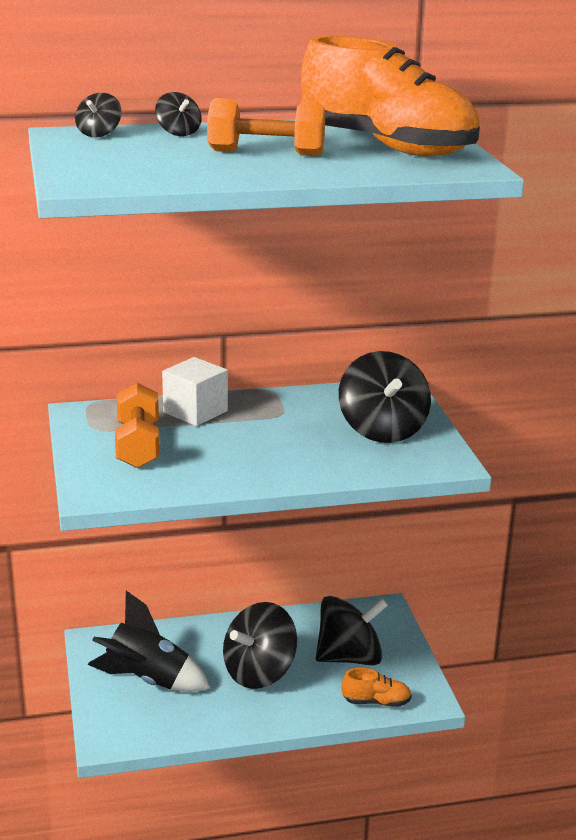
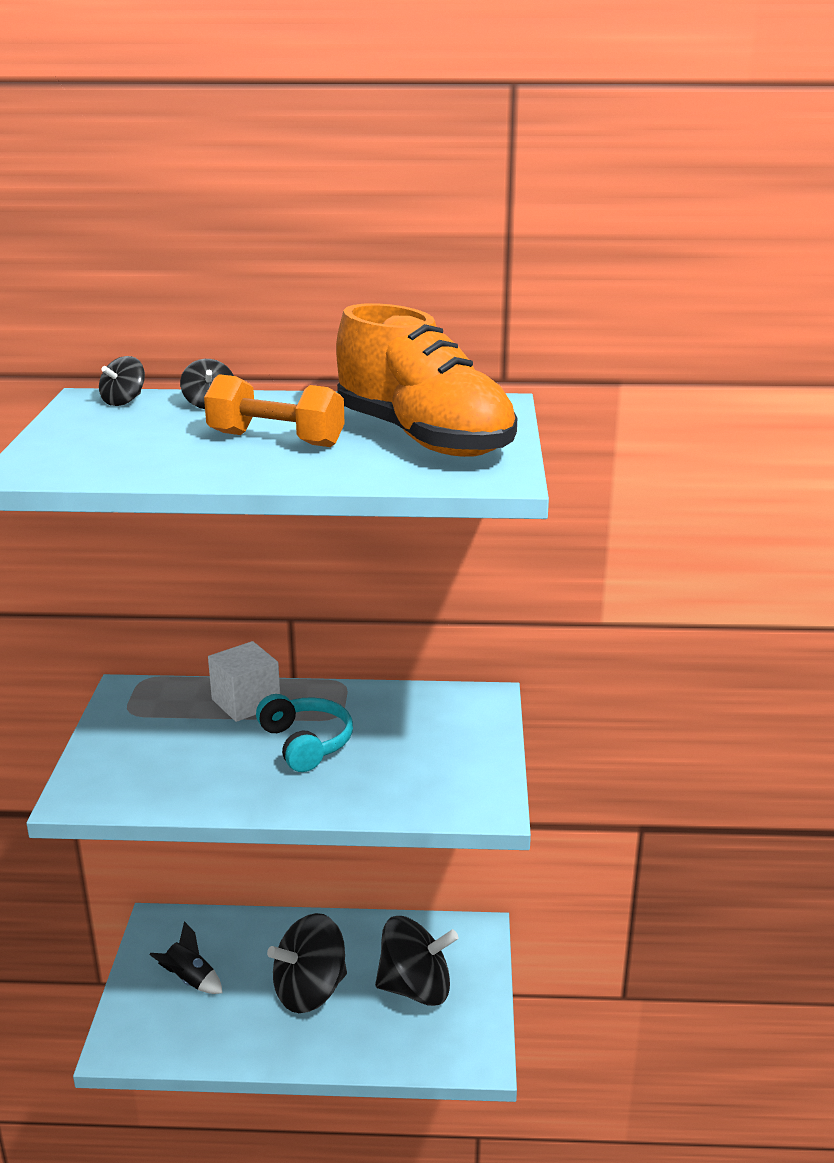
camera: 15 degrees right, 0 degrees up
black rocket [88,591,210,692] -> black rocket [149,921,222,994], size x0.58
orange dumbbell [115,383,159,468] -> none
black spinning top [339,351,431,443] -> none
orange shoe [342,668,412,707] -> none
none -> turquoise headphones [256,694,353,772]

